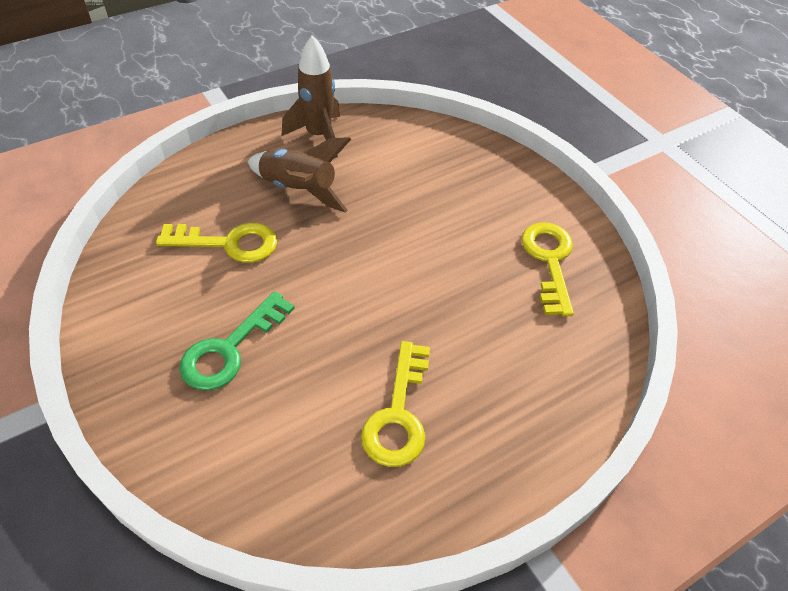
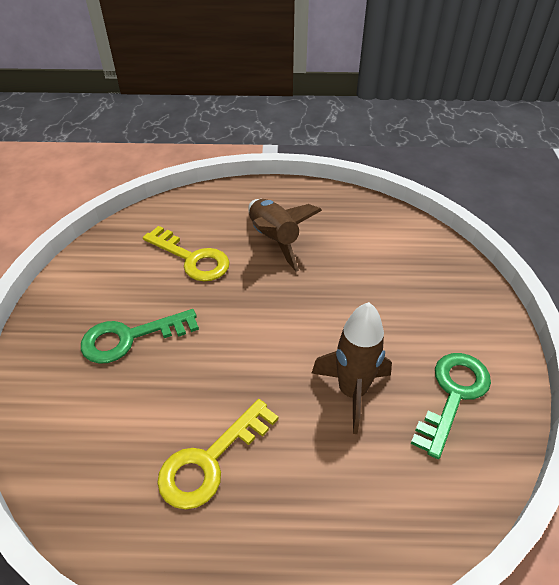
camera: 35 degrees right, 5 degrees down
brown rocket [282,35,340,158] -> brown rocket moved to [312,302,392,434]
yellow key [521,222,574,317] -> green key [411,353,491,459]

